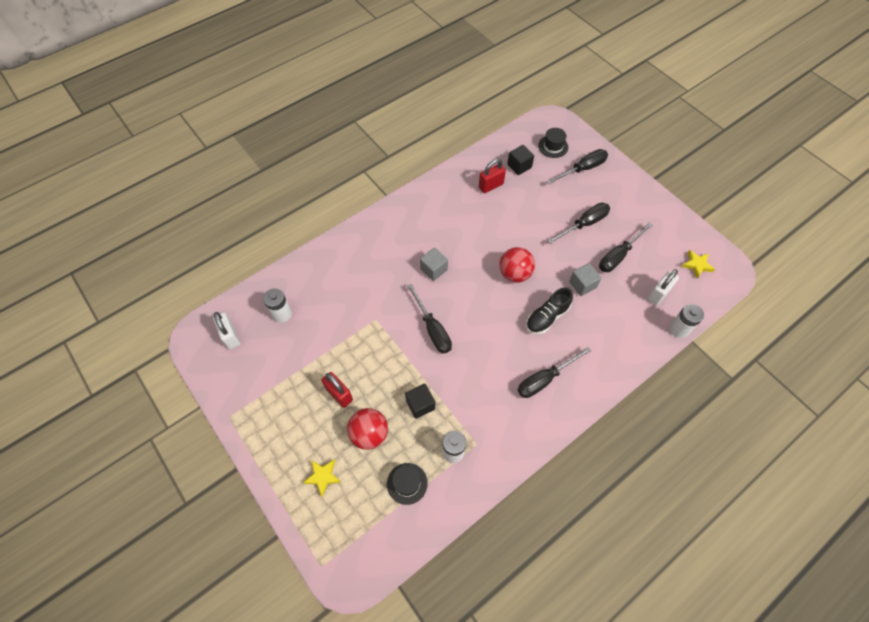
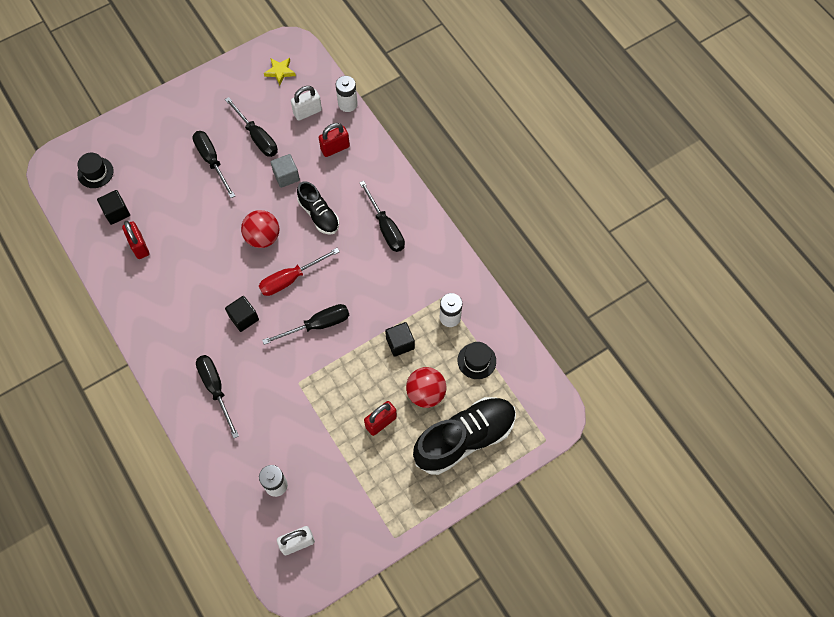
camera: 85 degrees left, 5 degrees up
yellow star [303,459,341,497] -> black shoe [413,397,516,475]
grey cube [420,248,448,281] -> black cube [225,296,259,332]
black screwdriver [546,149,608,184] -> black screwdriver moved to [196,355,239,438]
white padlock [648,269,679,305] -> white padlock turned 75 degrees counterclockwise [291,86,322,121]
none -> red screwdriver [259,248,340,296]
none -> red padlock [319,123,350,157]

